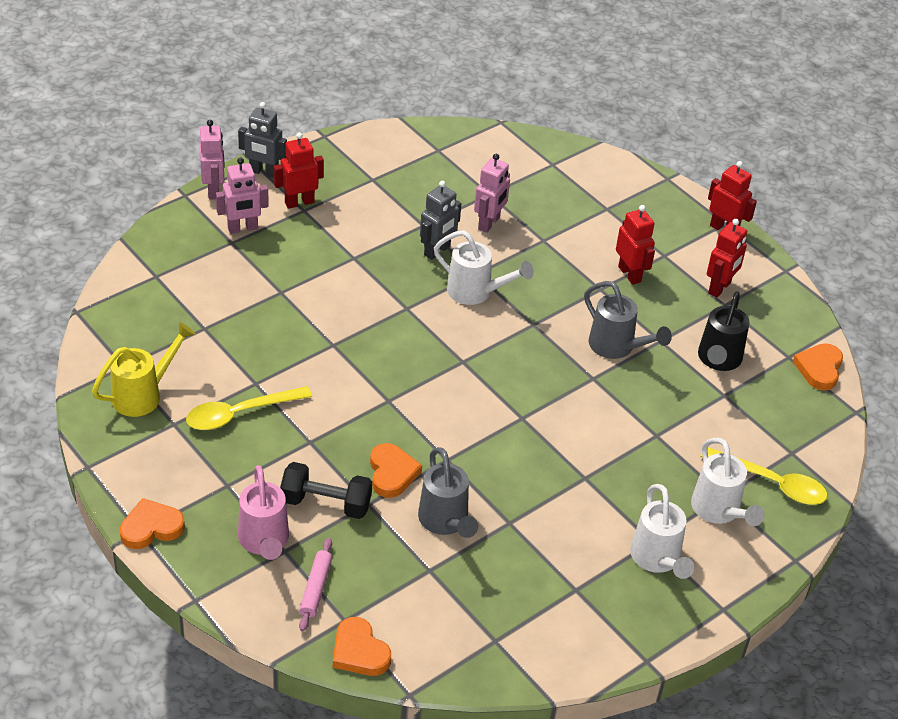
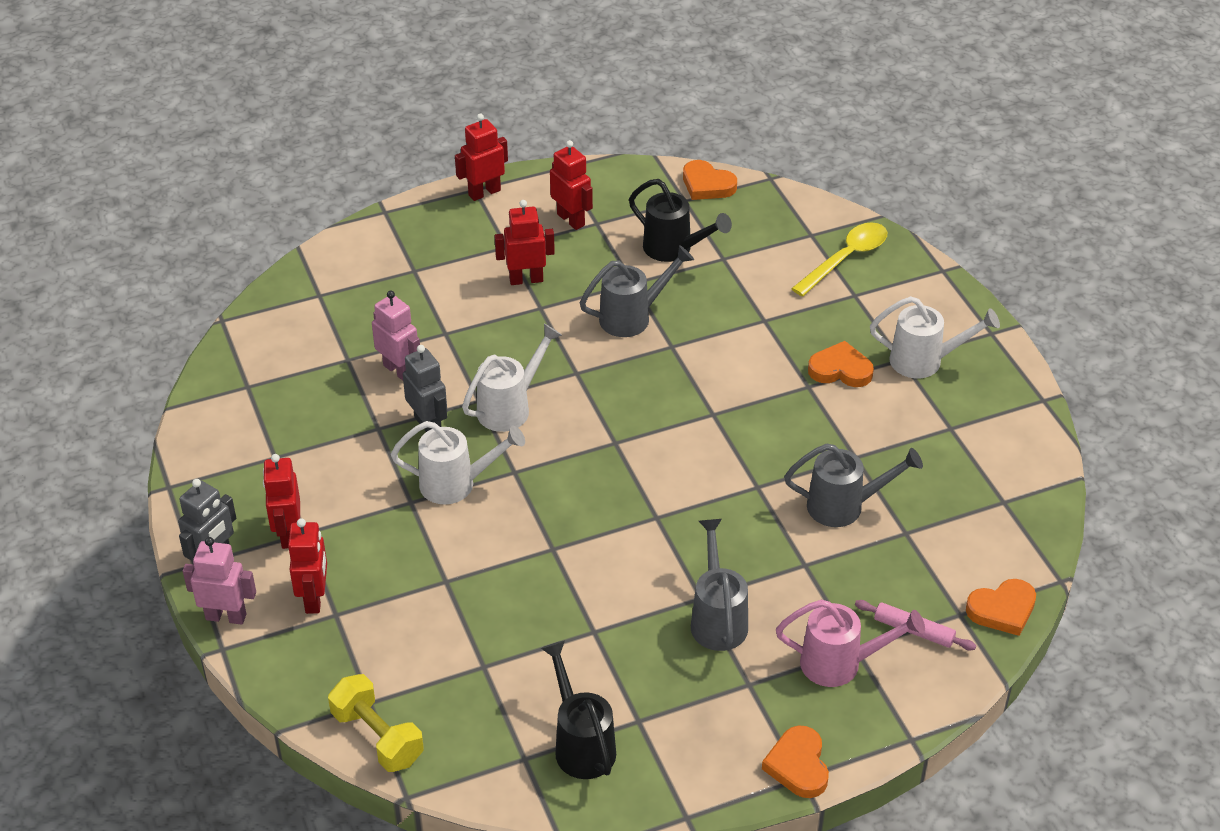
camera: 70 degrees left, 0 degrees up
yellow watering can [92,322,195,417] -> black watering can [541,640,616,779]
yellow spoon [186,386,312,430] -> none
pink robot [216,157,269,234] -> red robot [288,518,327,614]
black dumbbell [280,462,372,519] -> none
orange heart [370,443,422,498] -> orange heart moved to [808,341,874,387]
white watering can [691,438,765,526] -> white watering can moved to [391,421,525,504]
none -> yellow dumbbell [328,674,424,772]
none -> grey watering can [691,519,748,651]

